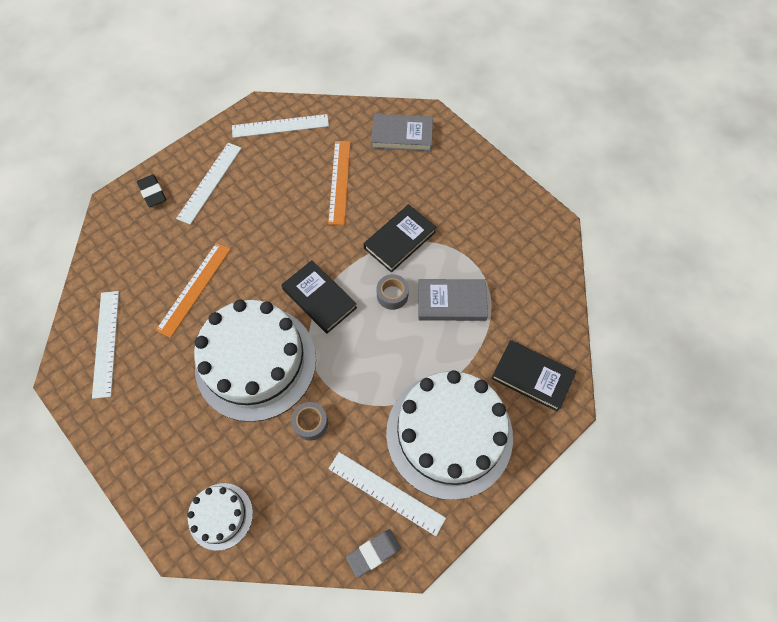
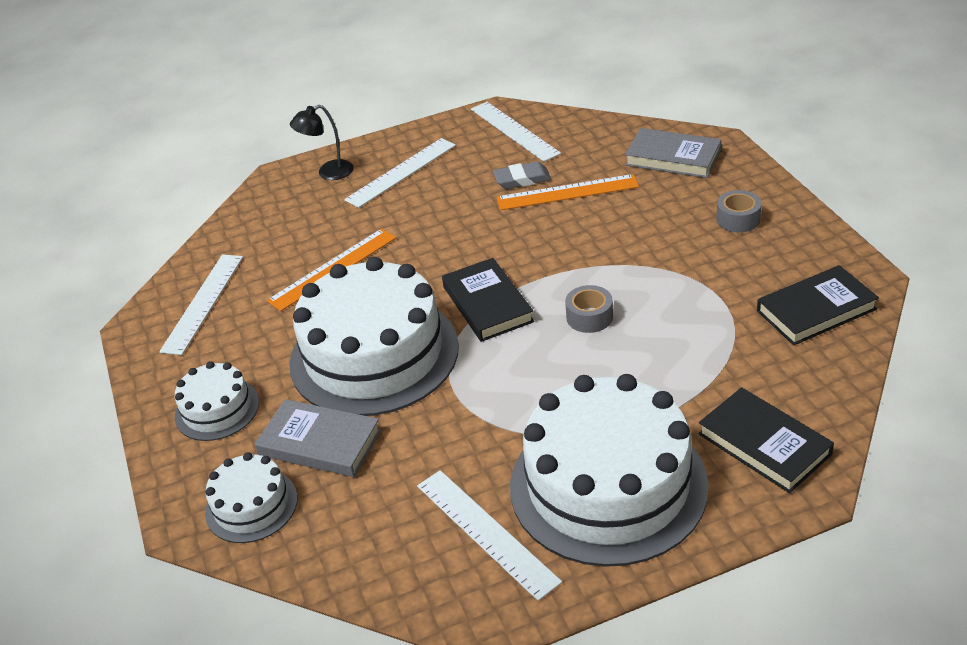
camera: 25 degrees right, 25 degrees down
black eraser [137,174,166,207] -> black lamp [290,105,354,180]
white ruler [232,114,329,138] -> white ruler turned 45 degrees clockwise [471,102,561,162]
grey tape [291,402,328,441] -> grey tape moved to [716,190,762,233]
orange ruler [328,141,351,225] -> orange ruler turned 60 degrees clockwise [497,174,639,210]
grey eraser [346,529,401,578] -> grey eraser moved to [493,161,551,189]
black book [364,204,436,273] -> black book moved to [757,265,879,345]
grey book [418,279,488,321] -> grey book moved to [255,399,381,477]
none -> white cake [175,361,259,441]

